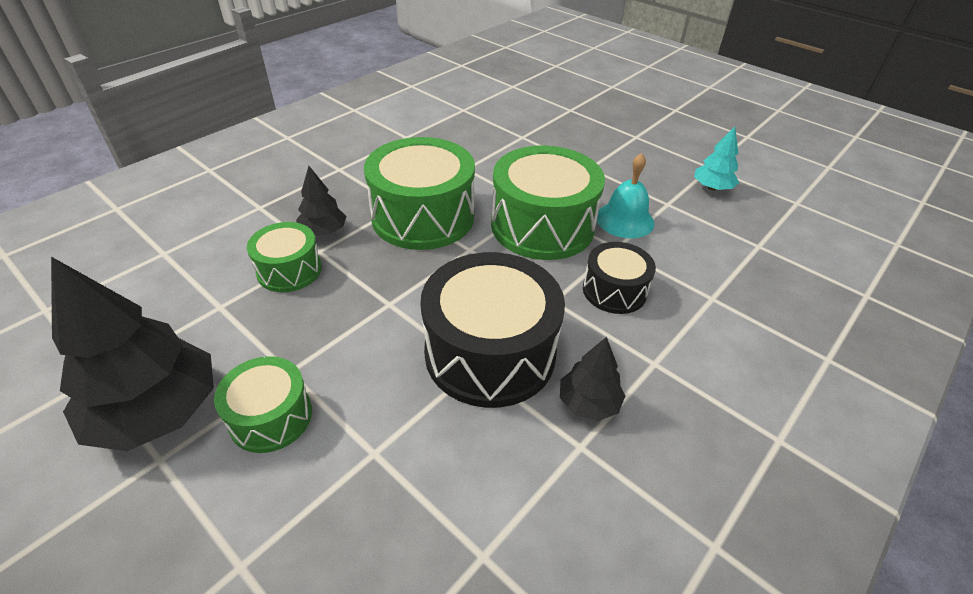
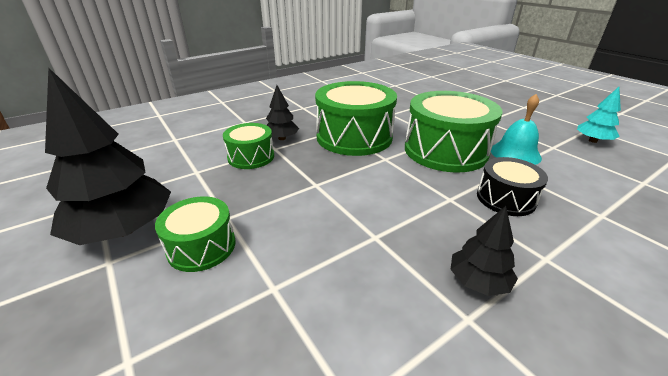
camera: 15 degrees right, 10 degrees down
black drum [420,252,565,408] -> none

